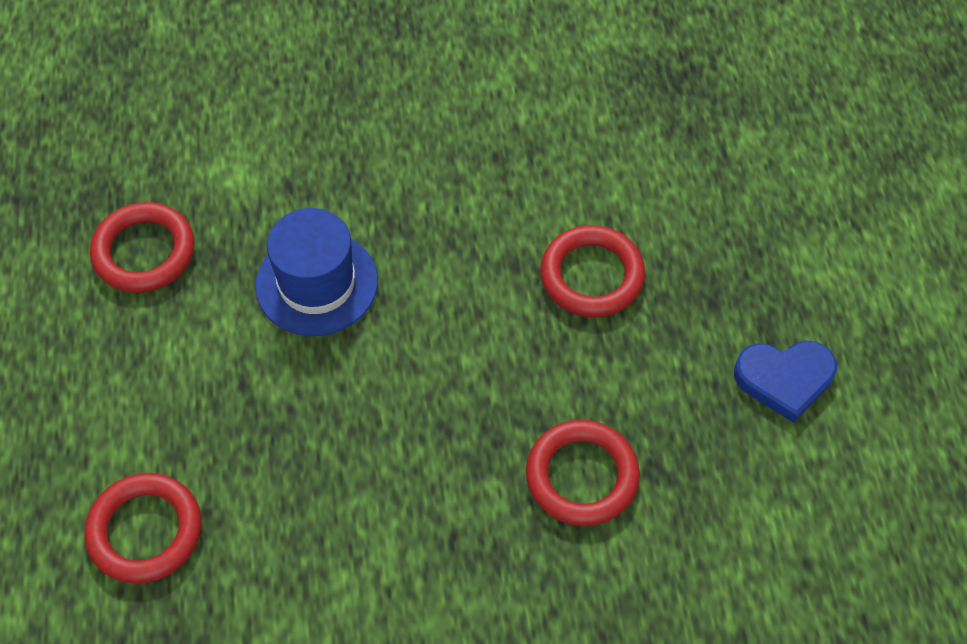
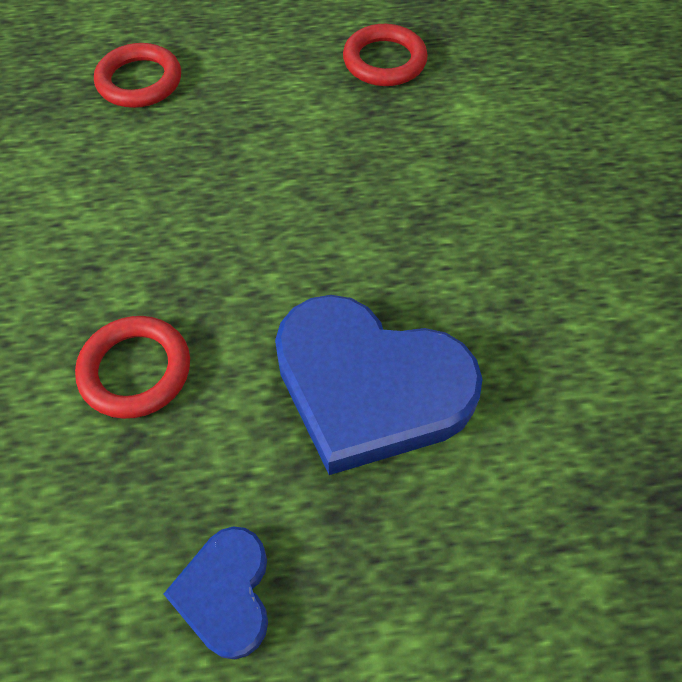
camera: 90 degrees right, 0 degrees up
blue hat [255,208,378,336] -> none
red ring [540,225,645,317] -> blue heart [275,295,483,475]

